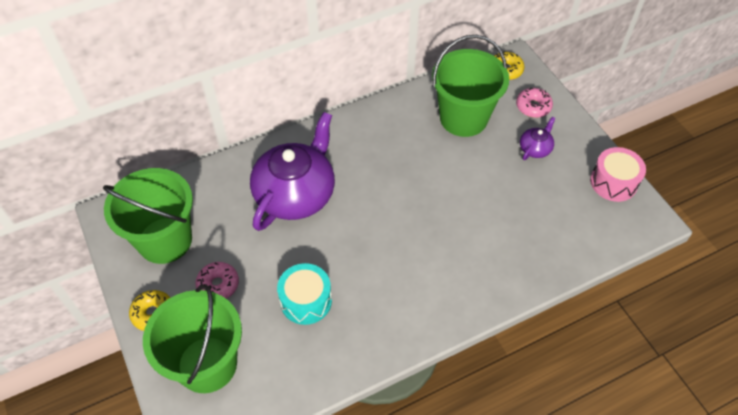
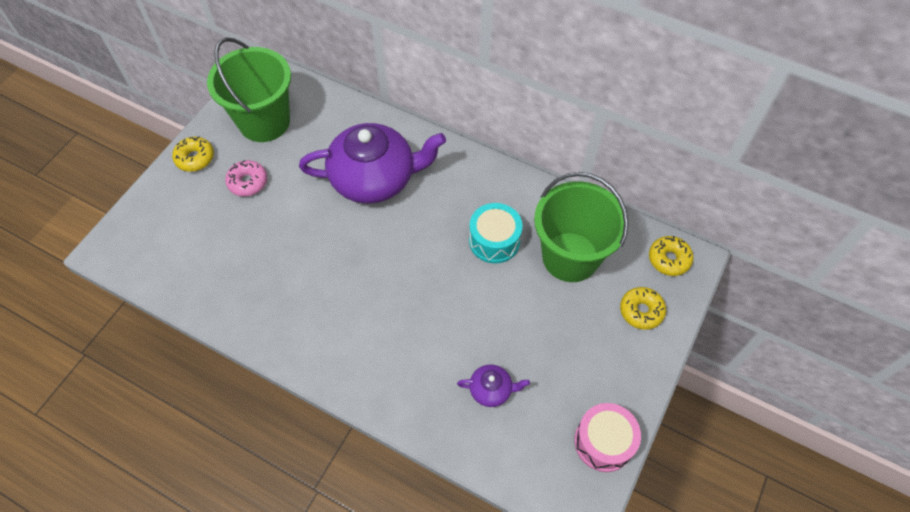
camera: 55 degrees right, 5 degrees up
green bucket [143,284,242,393] -> none
turquoise drum [277,263,332,325] -> turquoise drum moved to [469,203,523,263]
pink donut [516,87,553,118] -> yellow donut [620,287,666,330]
purple teapot [520,117,556,160] -> purple teapot moved to [457,364,530,407]

